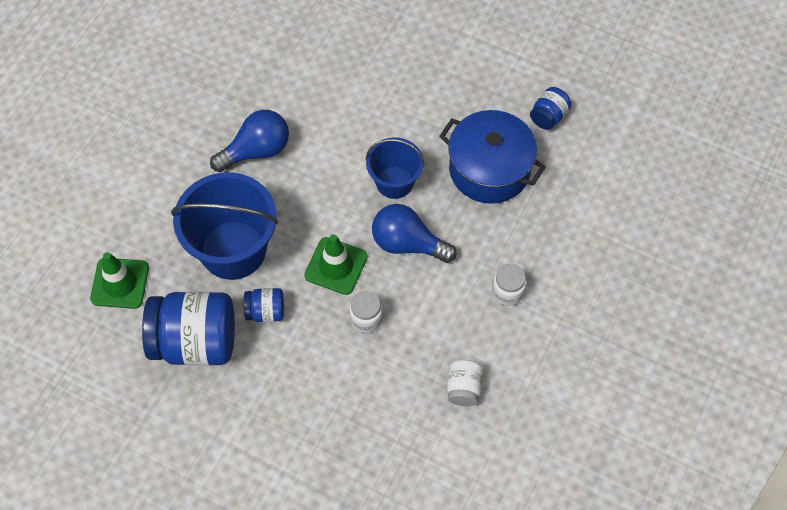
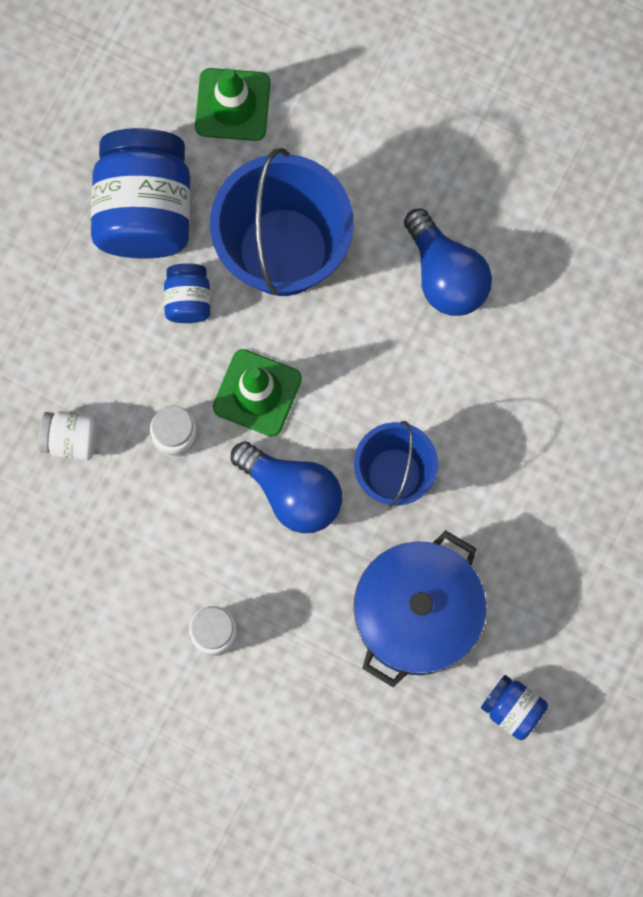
camera: 90 degrees right, 15 degrees up
blue light bulb [372,204,457,263] -> blue light bulb turned 105 degrees clockwise [231,441,342,533]
white jar [447,360,483,406] -> white jar moved to [38,411,98,461]

